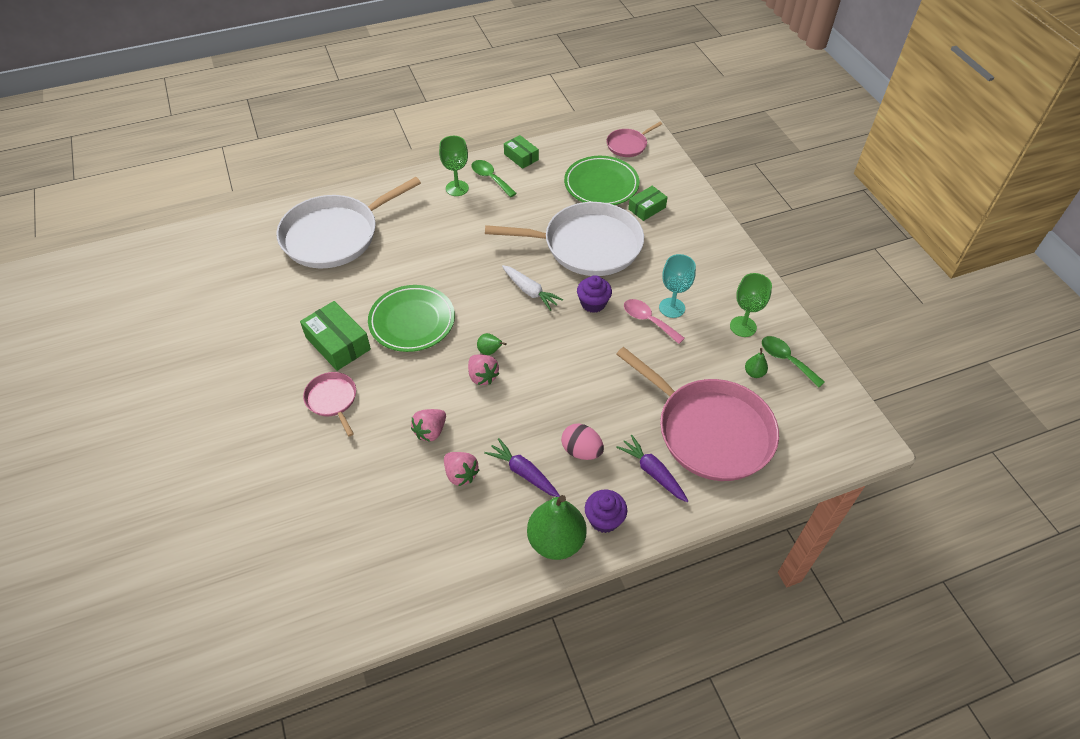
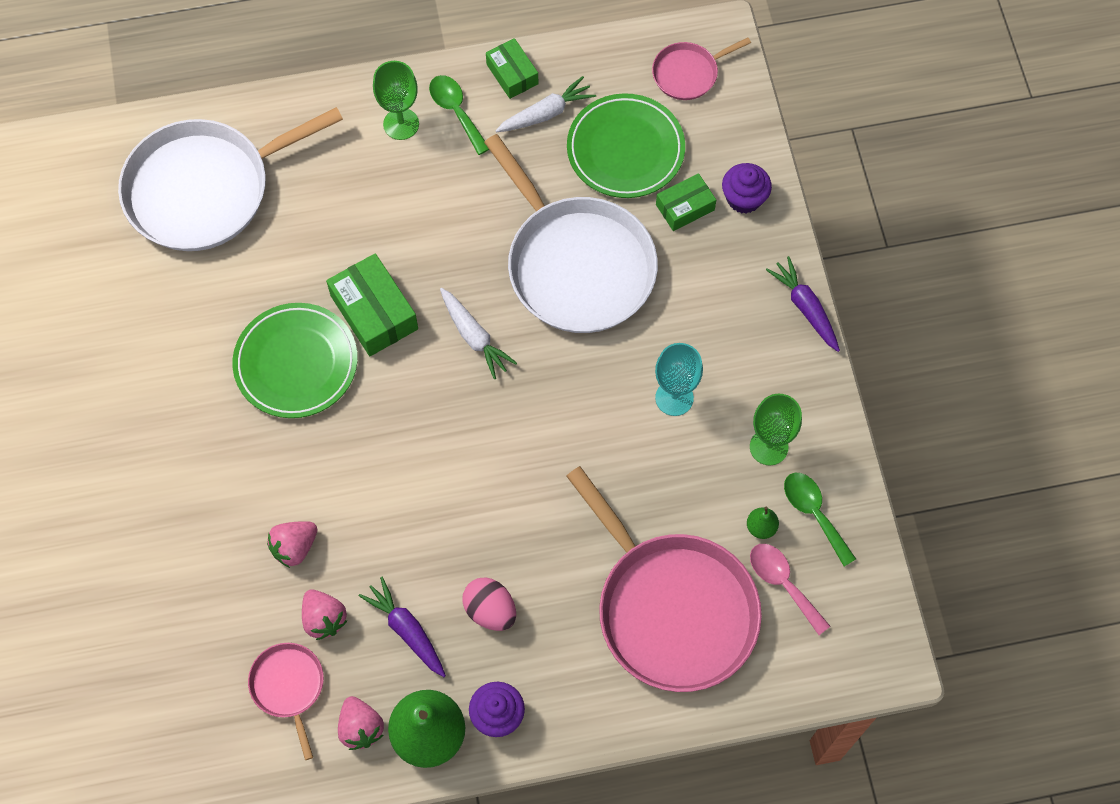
camera: 10 degrees right, 15 degrees up
green box [300,301,371,371] -> green box moved to [326,253,418,356]
pink pan [303,372,356,436] -> pink pan moved to [248,643,324,760]
pink strawberry [468,354,499,385] -> pink strawberry moved to [338,696,384,750]
green pear [477,333,507,355] -> none
white pan [485,202,644,276] -> white pan turned 45 degrees clockwise [484,134,658,333]
purple cupcake [577,275,612,313] -> purple cupcake moved to [722,163,772,214]
purple carrot [616,435,688,502] -> purple carrot moved to [766,256,840,352]
pink spoon [624,299,685,344] -> pink spoon moved to [750,544,830,635]
none -> white carrot [495,76,596,132]

